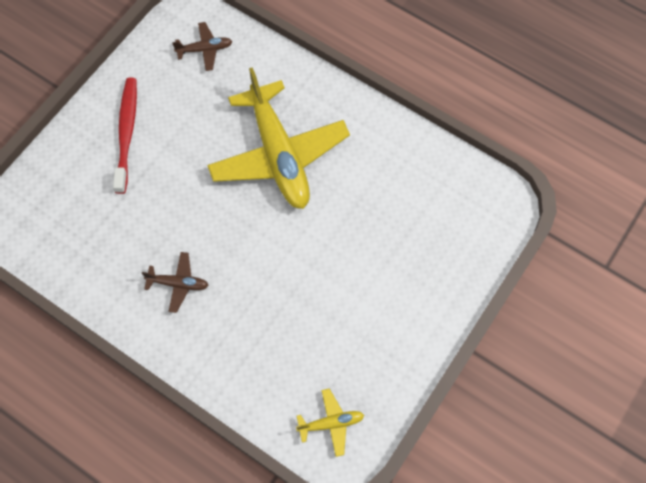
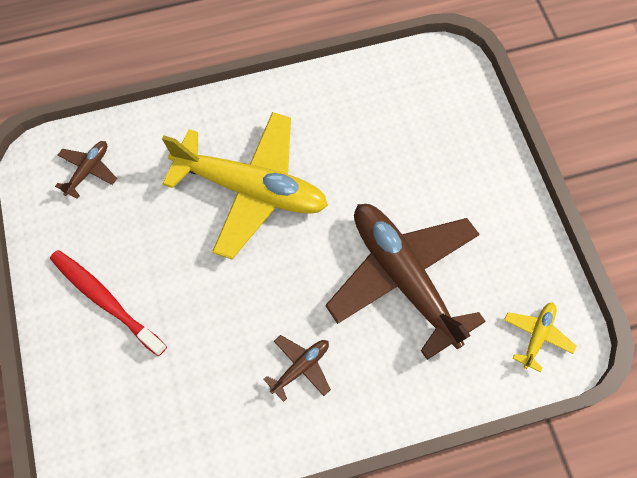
camera: 50 degrees left, 0 degrees up
none -> brown plane [325,204,486,360]

